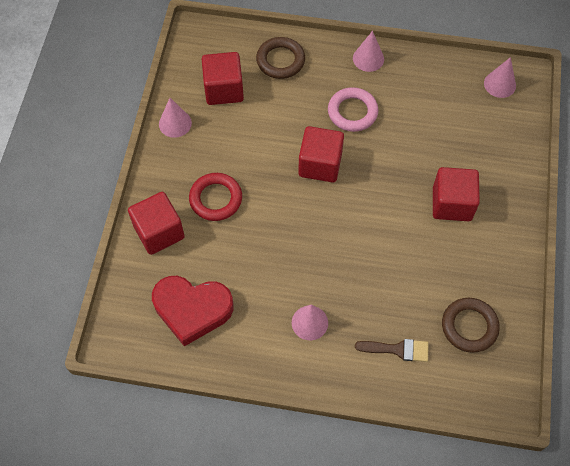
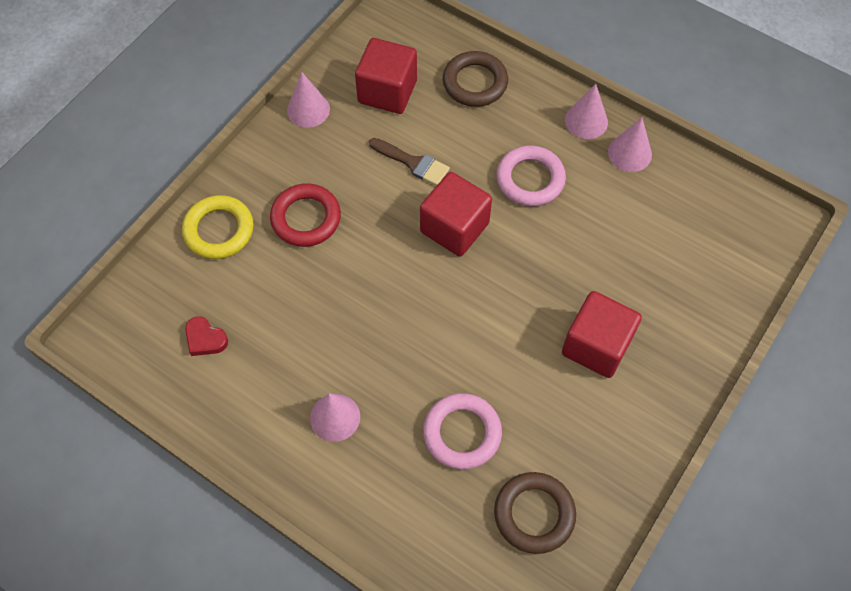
camera: 25 degrees right, 0 degrees up
red cube [128,192,185,255] -> yellow ring [182,195,254,259]
red heart [152,276,233,346] -> red heart [185,316,228,356], size x0.43
brown brush [355,339,429,362] -> brown brush moved to [369,138,450,186]
pink cone [484,57,516,98] -> pink cone moved to [608,117,652,172]
none -> pink ring [423,393,502,469]

